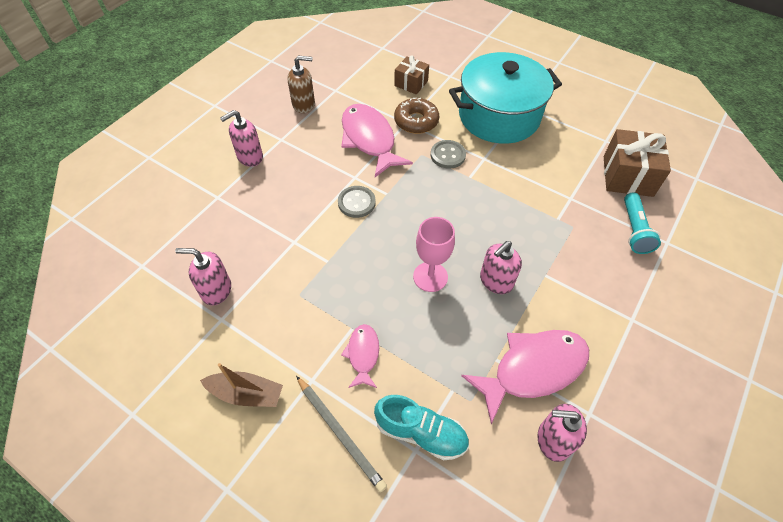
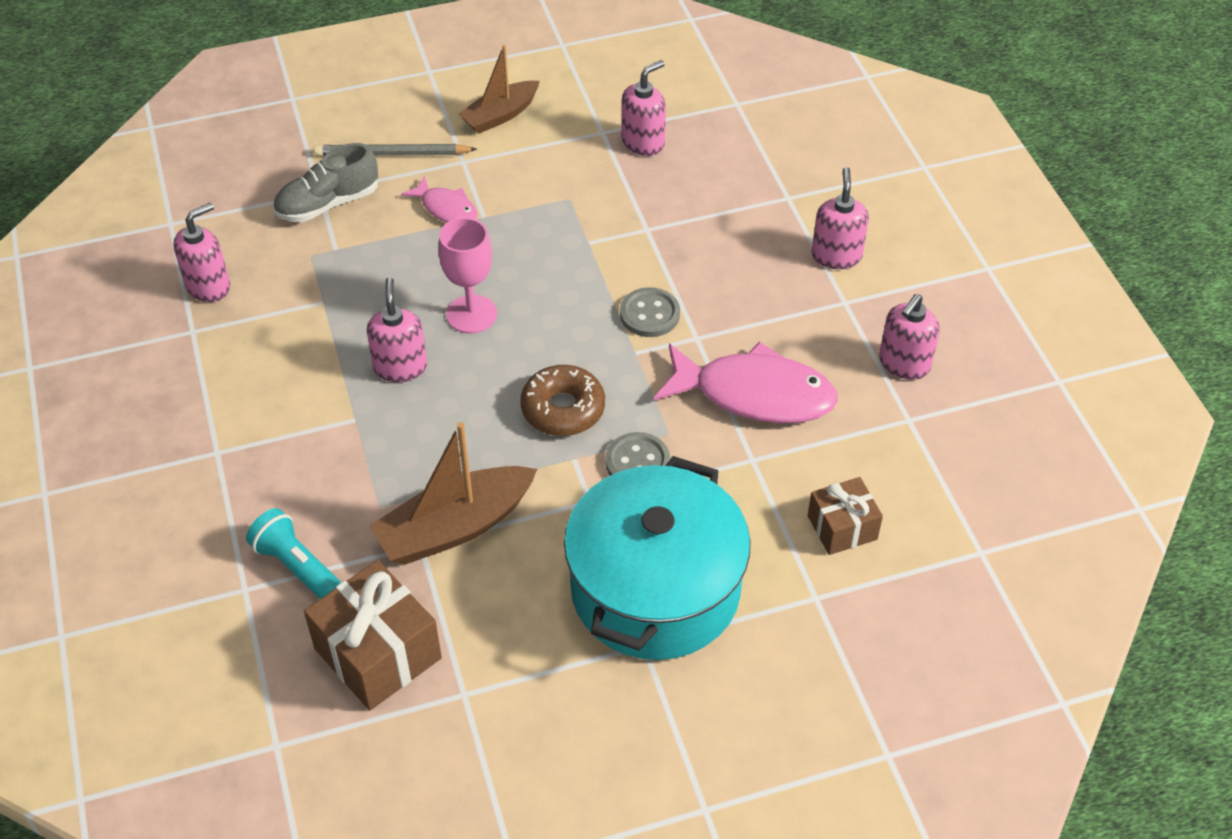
camera: 130 degrees right, 5 degrees down
brown soap dispenser [288,55,315,113] -> pink soap dispenser [879,294,940,380]
turquoise shoe [374,395,469,460] -> grey shoe [273,143,378,222]
brown donut [394,98,439,134] -> brown donut moved to [520,365,605,436]
pink fish [461,330,589,424] -> none
none -> brown boat [369,422,537,564]

